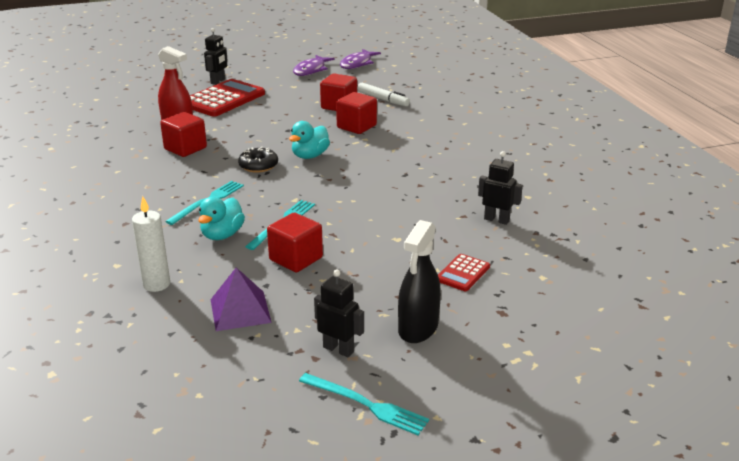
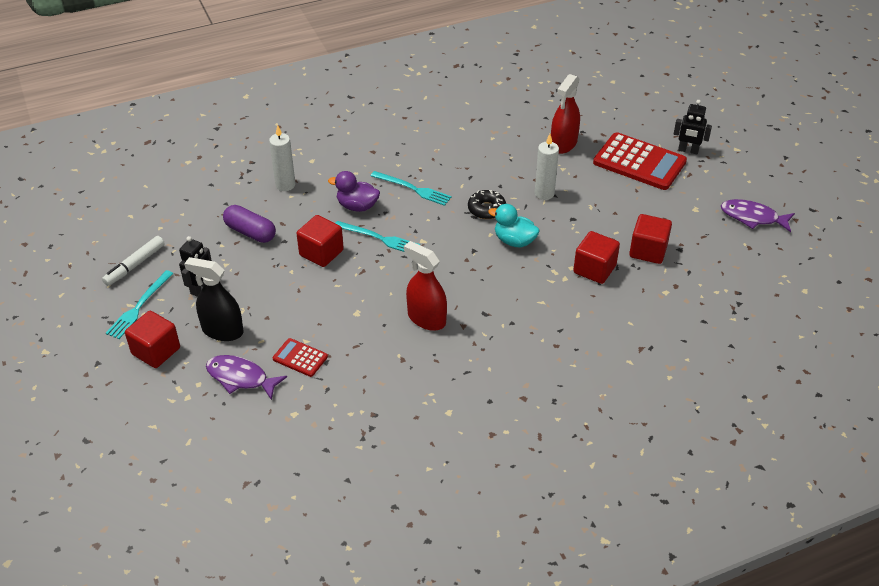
camera: 85 degrees right, 15 degrees up
red cube [160,112,207,157] -> red cube moved to [125,311,180,368]
turquoise duck [198,197,245,240] -> purple duck [328,171,380,212]
purple pyramid [211,267,272,331] -> purple capsule [223,205,276,243]
purple fish [340,49,381,69] -> purple fish moved to [206,355,287,400]
white marker [357,83,410,106] -> white marker moved to [102,236,165,286]
black robot [478,151,523,225] -> none
none -> red spray bottle [404,241,447,331]
none -> white candle [535,134,559,200]

